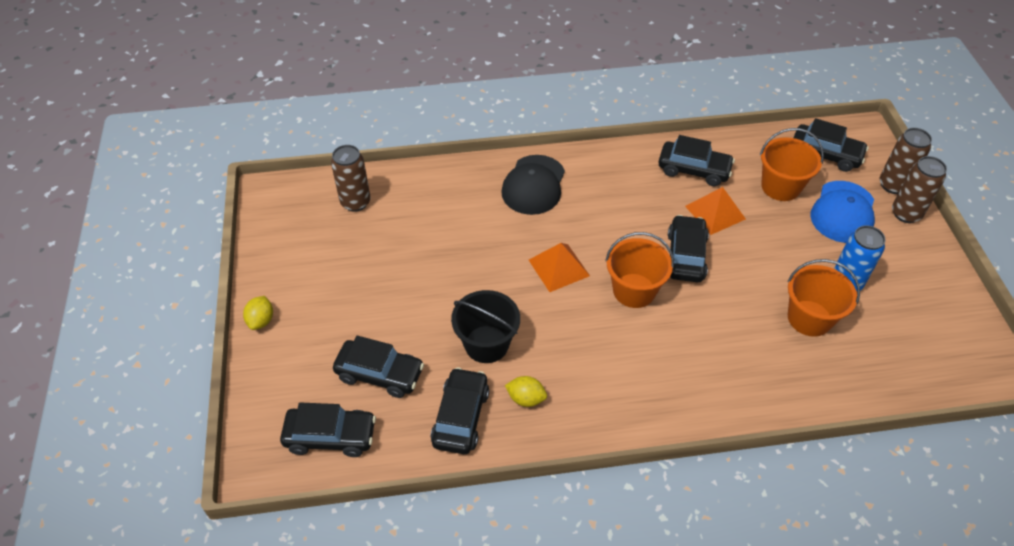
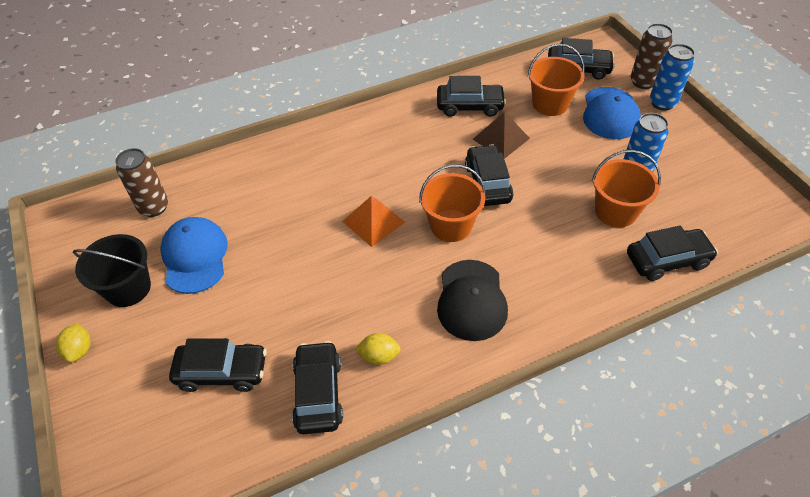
camera: 15 degrees left, 0 degrees up
black car [280,402,376,457] -> black car moved to [627,226,718,281]
black bucket [451,290,520,363] -> black bucket moved to [73,234,151,307]
black cap [501,155,565,215] -> black cap moved to [437,260,508,341]
orange pyramid [685,187,746,235] -> brown pyramid [473,112,530,159]
brown can [892,156,947,223] -> blue can [650,44,695,111]
none -> blue cap [160,217,228,294]

